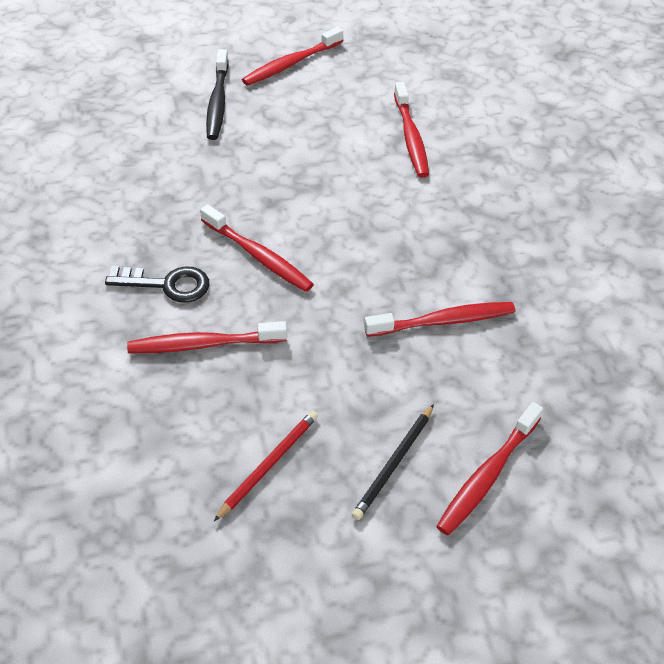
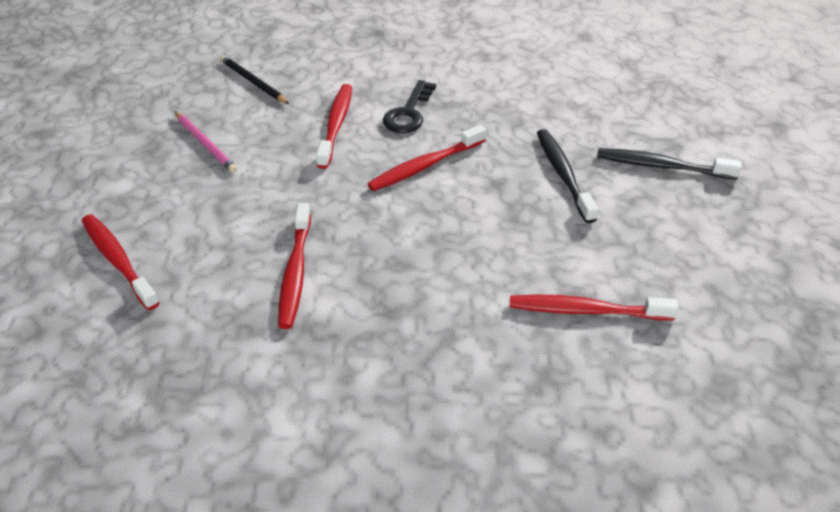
camera: 105 degrees right, 5 degrees down
red pencil [214,411,318,521] -> pink pencil [174,111,237,173]
red toothbrush [242,27,343,86] -> none
black pencil [352,404,434,520] -> black pencil moved to [220,55,289,104]
none -> black toothbrush [537,129,598,223]

